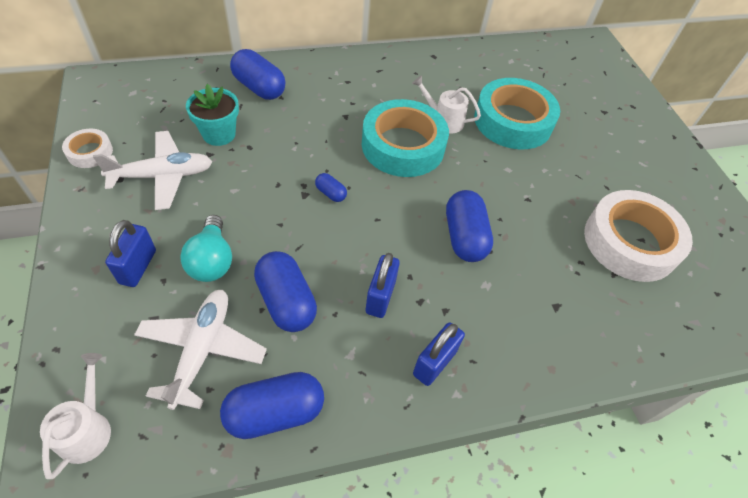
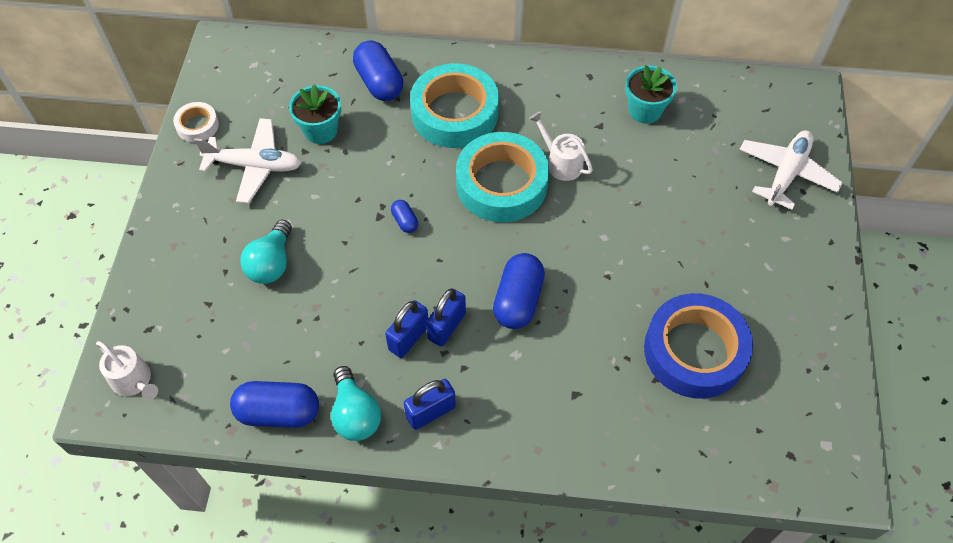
camera: 25 degrees right, 5 degrees up
white watering can [40,353,111,479] -> white watering can turned 105 degrees clockwise [96,341,158,400]
blue padlock [105,220,156,287] -> blue padlock moved to [426,288,466,347]
white plane [134,290,267,410] -> white plane moved to [739,130,843,210]
blue capsule [254,251,317,332] -> none
turquoise tape [474,78,560,149] -> turquoise tape moved to [410,63,499,148]
white tape [584,190,693,282] -> blue tape [644,293,753,399]
none -> turquoise light bulb [331,366,381,441]
none -> turquoise flower pot [625,65,677,124]

